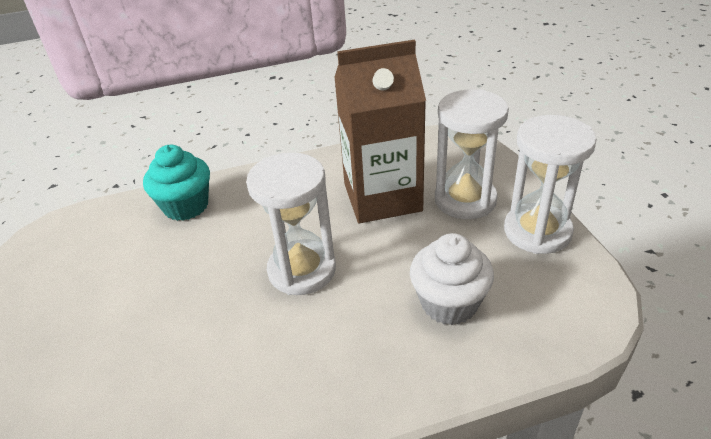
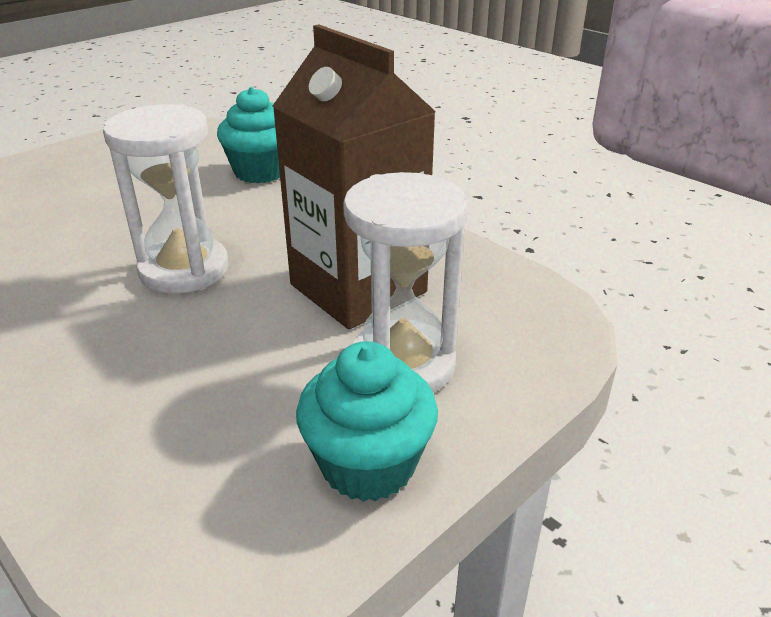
camera: 60 degrees right, 5 degrees down
white cupcake [410,233,494,325] -> none
white hourglass [504,115,597,254] -> turquoise cupcake [296,341,438,502]

